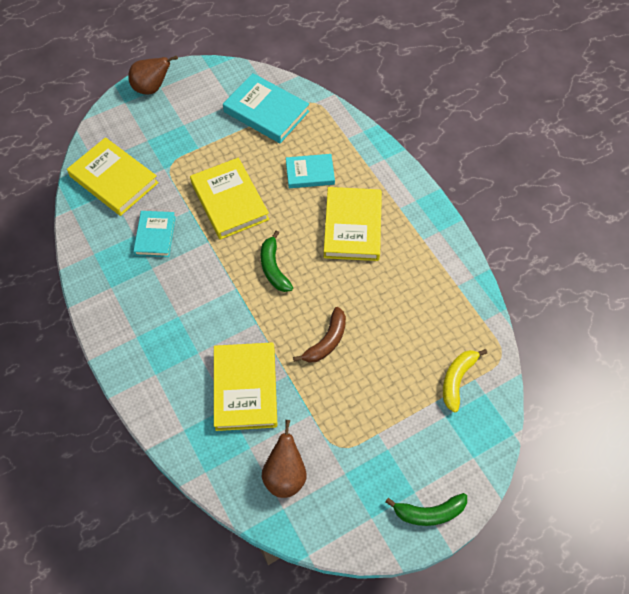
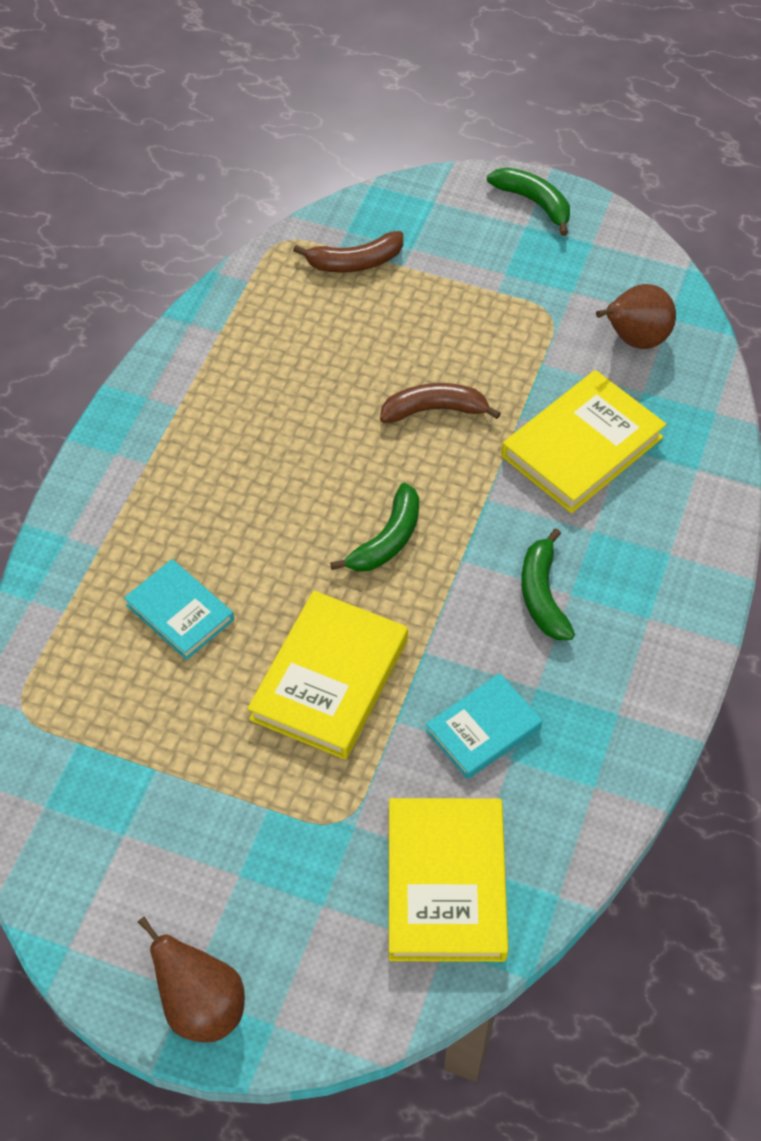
camera: 130 degrees left, 5 degrees down
turquoise book [223,73,309,143] -> none
yellow book [324,187,382,261] -> none
yellow banana [443,349,487,413] -> brown banana [293,231,403,273]
none -> green banana [521,529,575,640]

